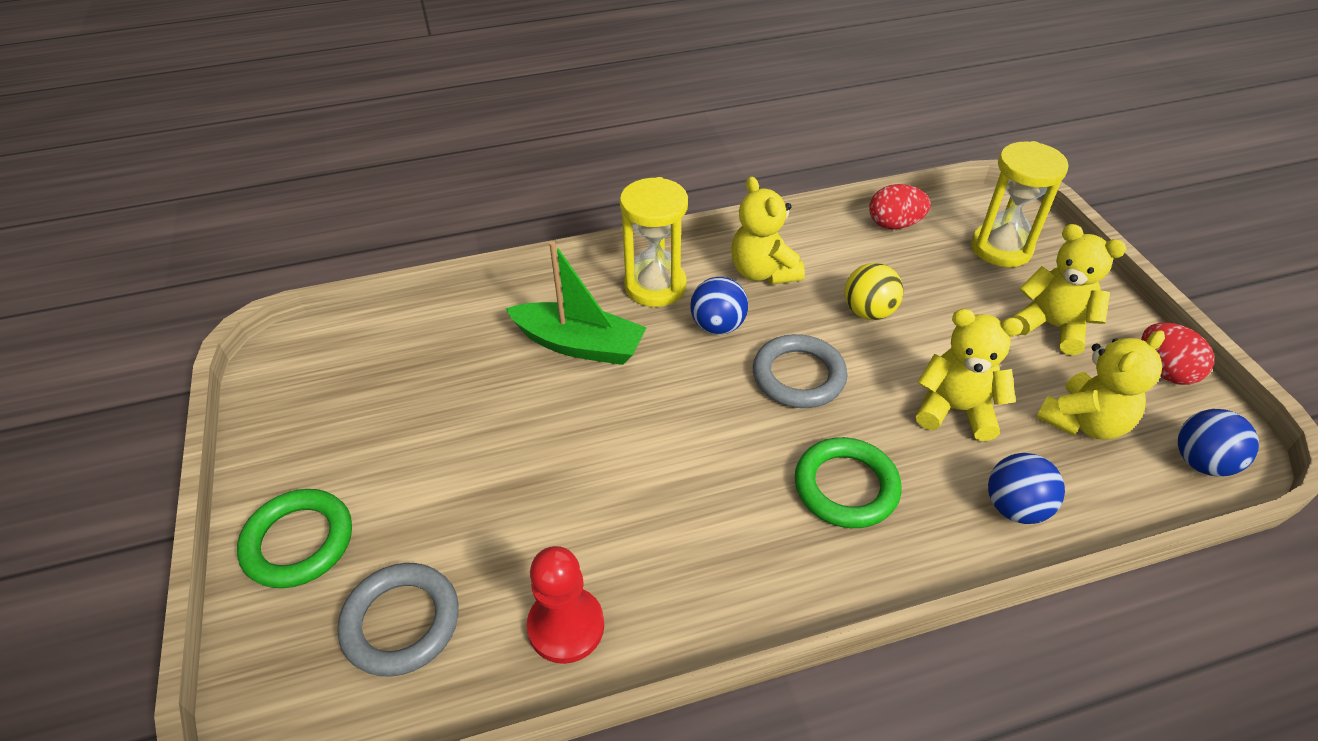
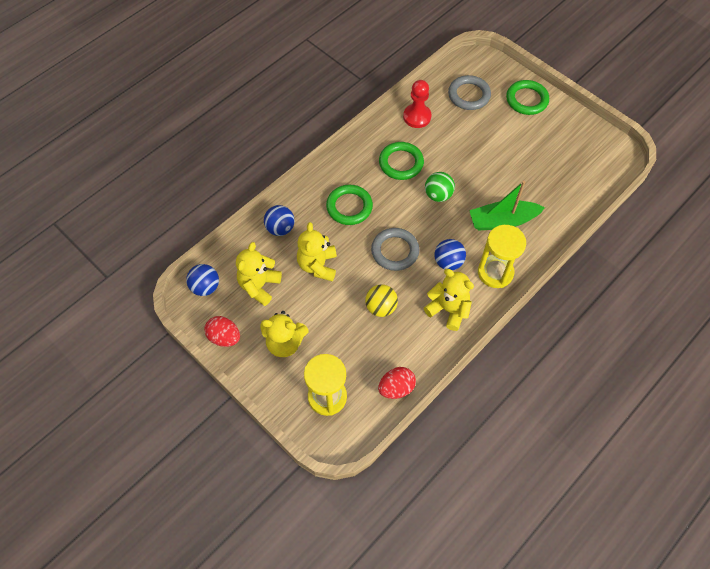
camera: 150 degrees right, 15 degrees up
yellow teddy bear [916,309,1023,441] -> yellow teddy bear turned 105 degrees clockwise [297,222,337,281]
none -> green ring [379,142,424,180]
none -> green ball [425,172,455,202]

